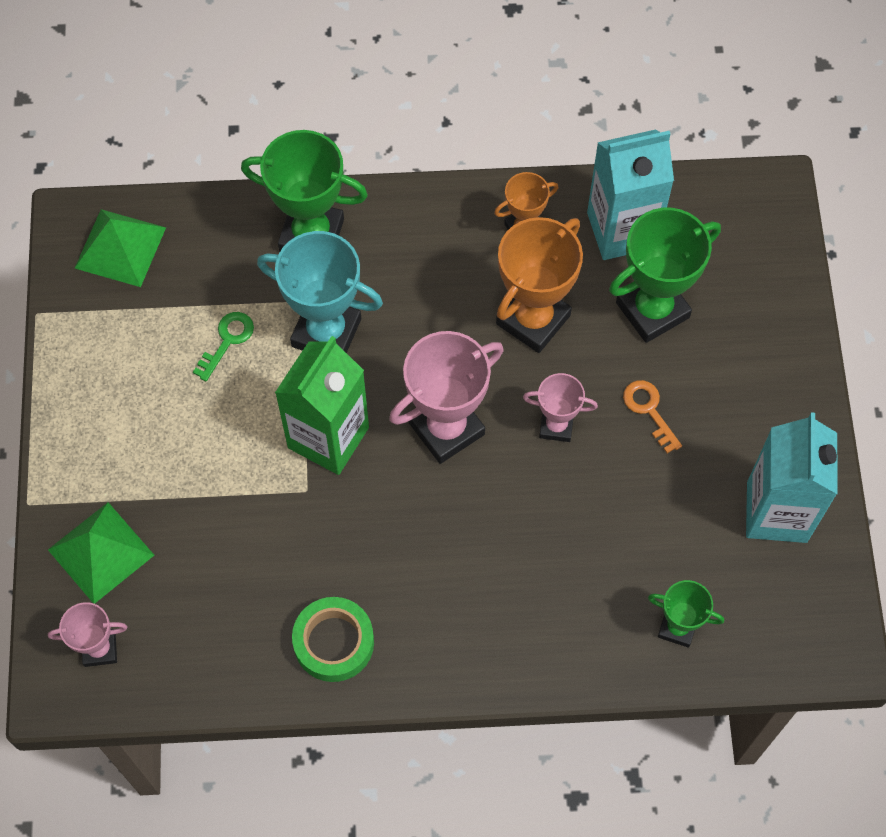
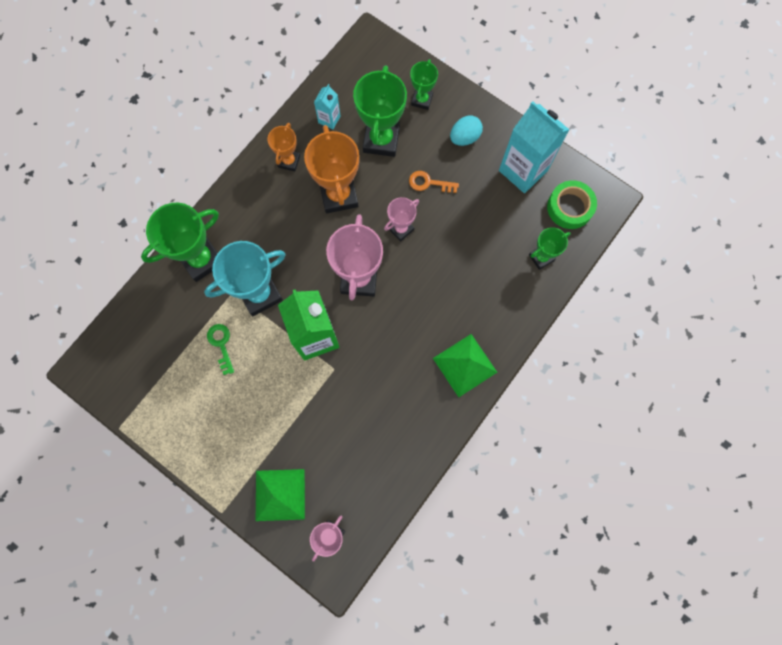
camera: 50 degrees left, 10 degrees up
green pyramid [75,209,166,287] -> green pyramid moved to [433,334,497,397]
green tape [292,597,374,682] -> green tape moved to [547,180,597,229]
turquoise carton [587,129,674,260] -> turquoise carton [314,84,341,129], size x0.48
none -> green trophy [410,59,438,110]
none -> turquoise egg [450,116,483,146]

